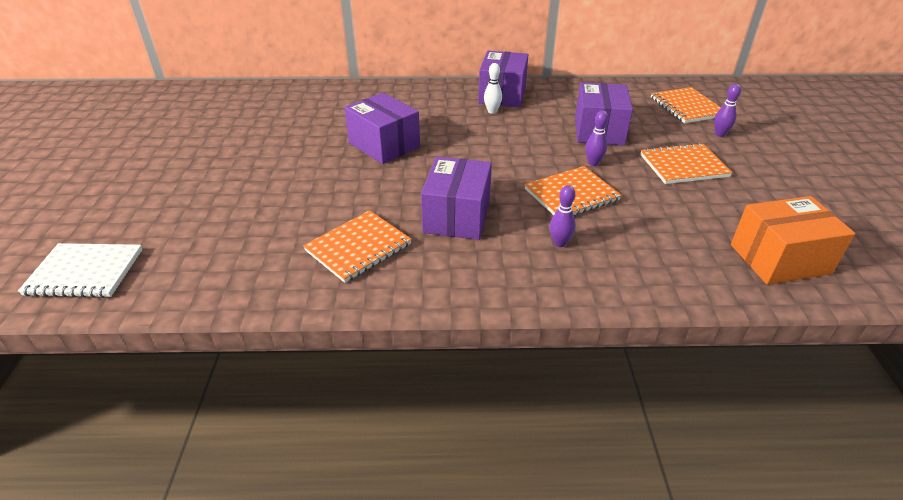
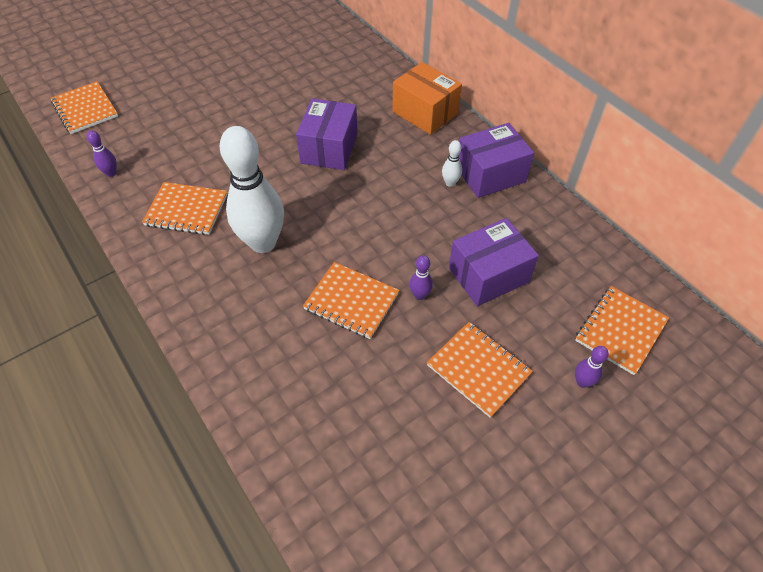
camera: 55 degrees right, 15 degrees up
white notebook [18,243,142,298] -> orange notebook [51,81,118,134]
purple box [421,157,492,240] -> white bowling pin [220,126,284,253]
purple bowling pin [550,185,576,247] -> purple bowling pin moved to [87,130,117,177]
orange box [731,196,856,284] -> orange box moved to [392,62,462,135]

